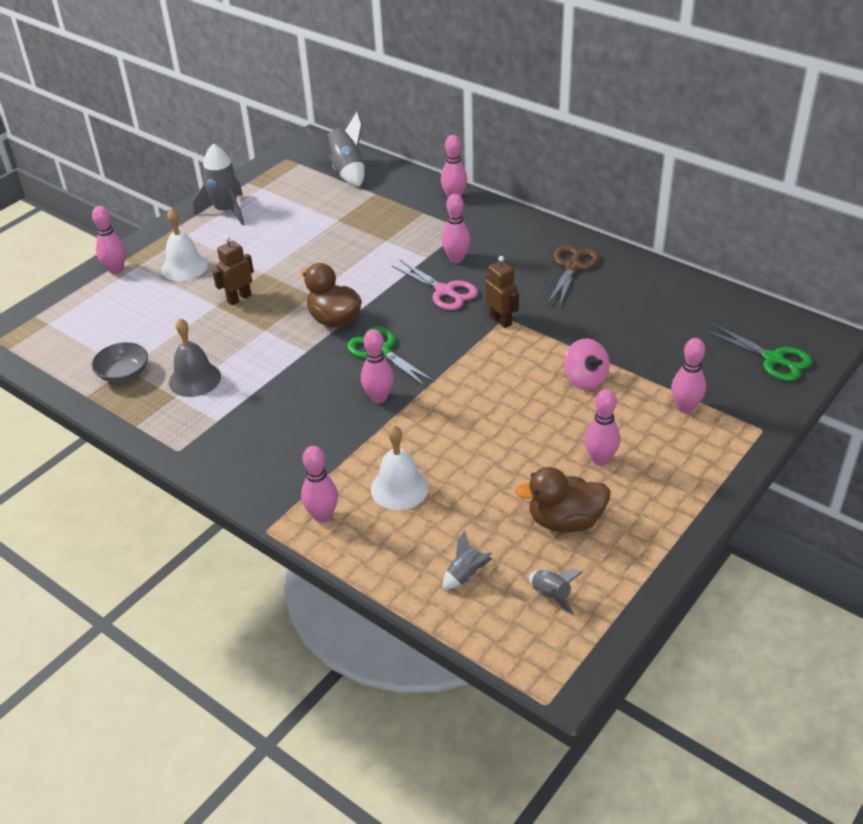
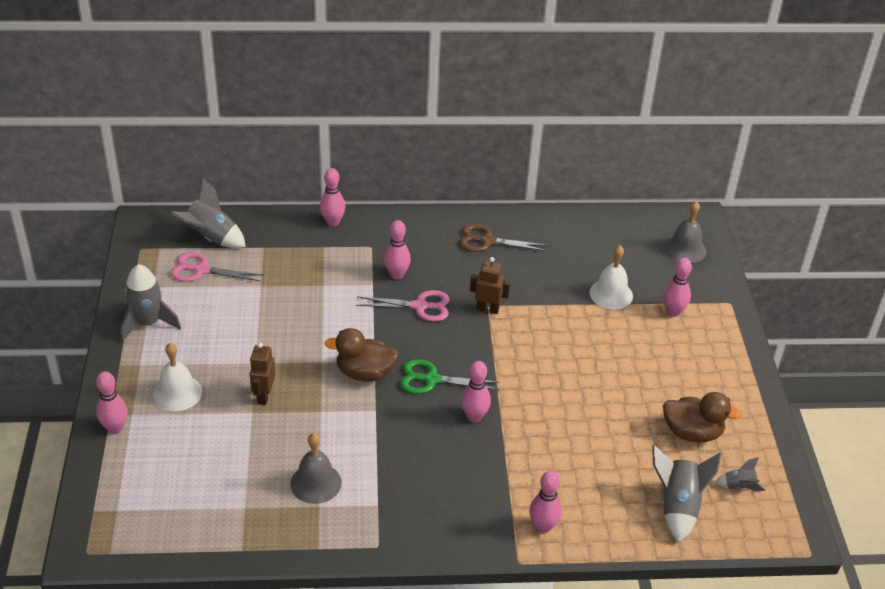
camera: 45 degrees left, 0 degrees up
grey bowl [92,342,148,383] -> none
white bell [371,425,429,510] -> white bell moved to [589,245,633,309]
grey rocket [443,531,492,589] -> grey rocket [652,445,722,543], size x1.92
brown duck [515,467,611,532] -> brown duck turned 120 degrees counterclockwise [663,392,742,443]
brown scissors [548,245,600,305] -> brown scissors turned 60 degrees counterclockwise [459,224,548,252]
pink spinning top [564,339,610,390] -> none
pink bowling pin [584,389,620,466] -> none
green scissors [705,323,812,381] -> grey bell [664,201,706,263]
none -> pink scissors [171,252,263,282]

